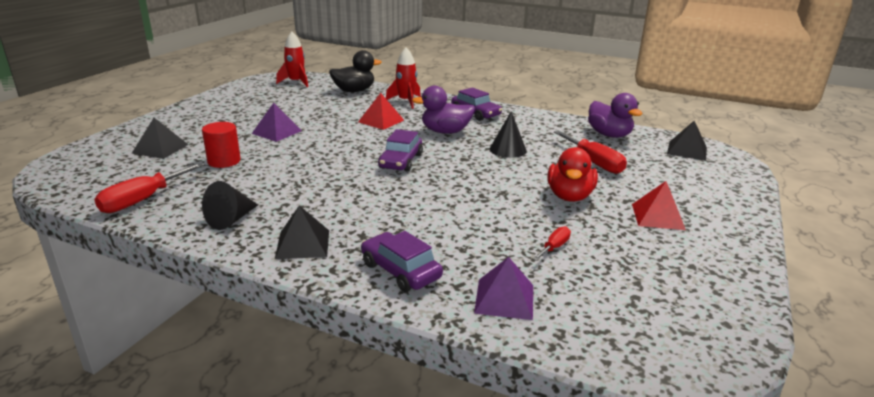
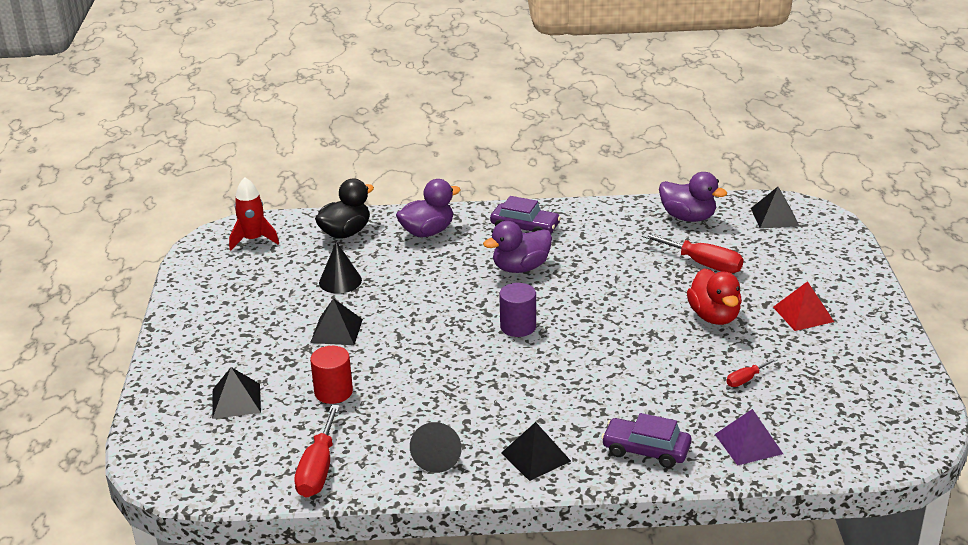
camera: 25 degrees left, 5 degrees up
purple pyramid [252,103,302,142] -> black pyramid [310,298,363,345]
red pyramid [358,93,404,130] -> none
purple car [378,129,423,172] -> purple cylinder [499,283,536,337]
red rocket [386,47,421,109] -> purple duck [396,179,461,237]
black cone [489,111,527,158] -> black cone moved to [319,241,362,294]
red screwdriver [533,226,571,261] -> red screwdriver turned 135 degrees counterclockwise [726,358,777,387]

